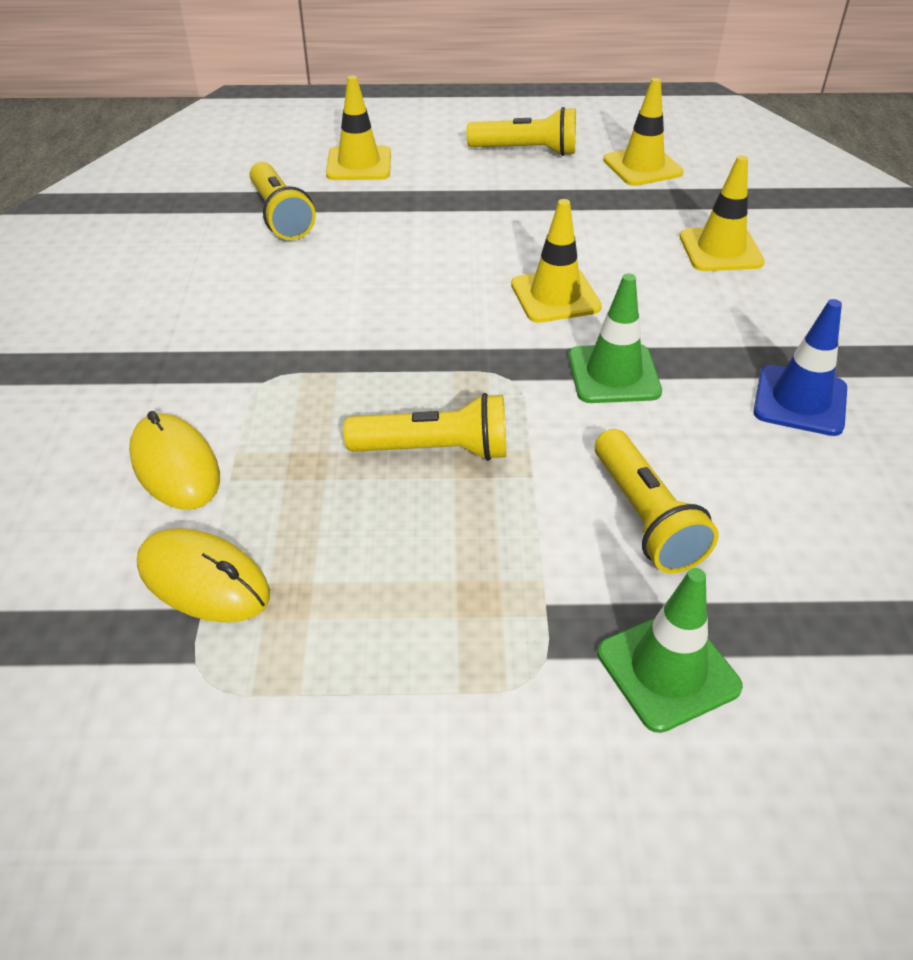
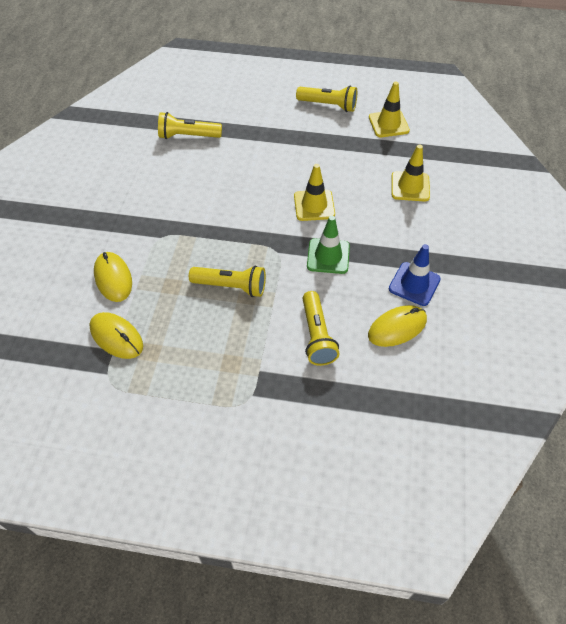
camera: 10 degrees right, 10 degrees up
yellow flashlight [250,162,316,240] -> yellow flashlight turned 105 degrees clockwise [158,112,222,139]
yellow traffic cone [326,75,391,180] -> none
green traffic cone [597,568,743,733] -> none
none -> yellow mouse [368,305,427,347]

